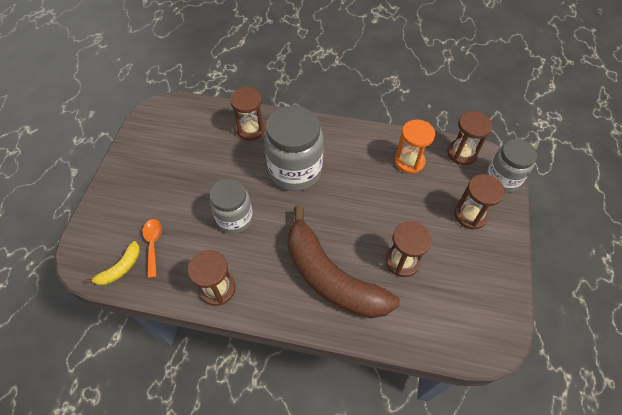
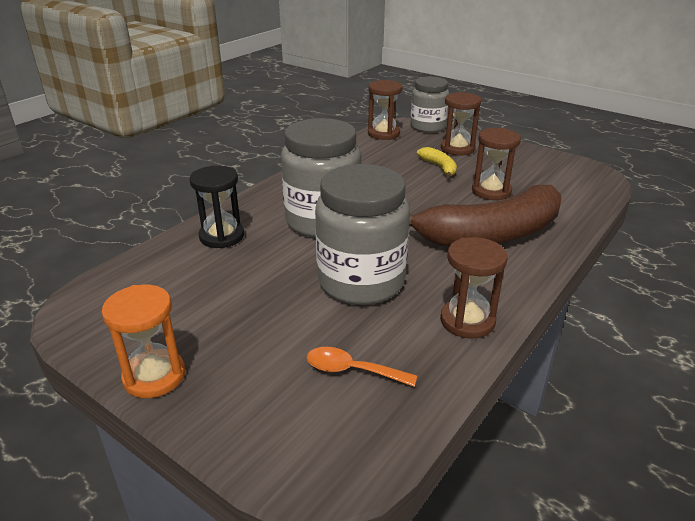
camera: 65 degrees left, 25 degrees down
yellow banana [85,241,140,285] -> yellow banana moved to [417,147,457,179]
grey jar [210,179,253,234] -> grey jar [315,164,410,305], size x1.54
brown hourglass [230,87,265,141] -> black hourglass [189,166,244,248]
orange hourglass [395,119,435,174] -> orange hourglass moved to [102,285,185,398]

